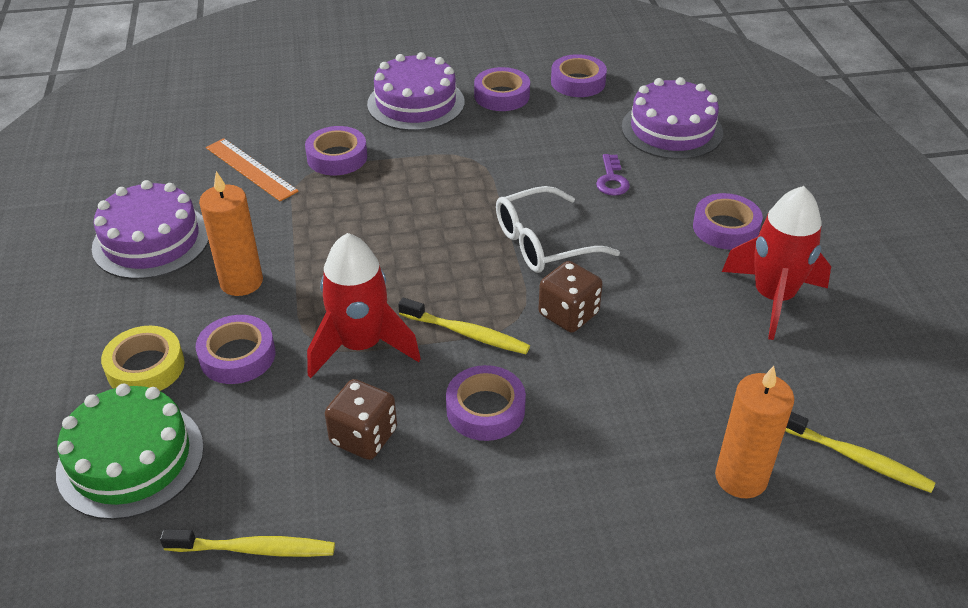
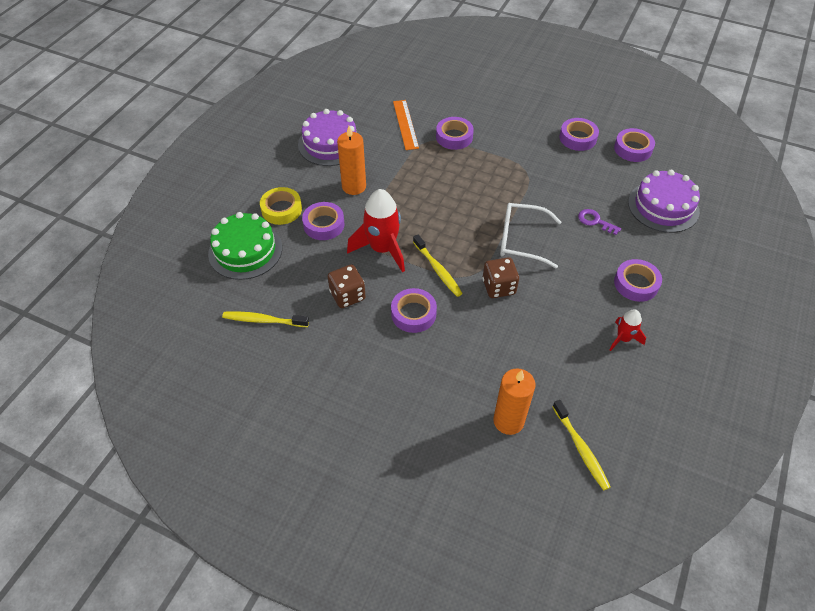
camera: 35 degrees right, 10 degrees up
yellow toothbrush [160,529,335,557] -> yellow toothbrush turned 150 degrees clockwise [222,311,309,327]
purple cake [367,52,465,131] -> none
purple key [596,154,630,196] -> purple key turned 90 degrees clockwise [578,209,621,235]
red rocket [722,186,831,340] -> red rocket [610,309,646,351], size x0.53

